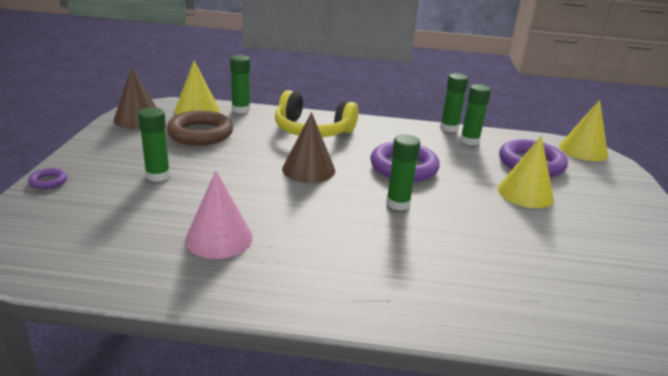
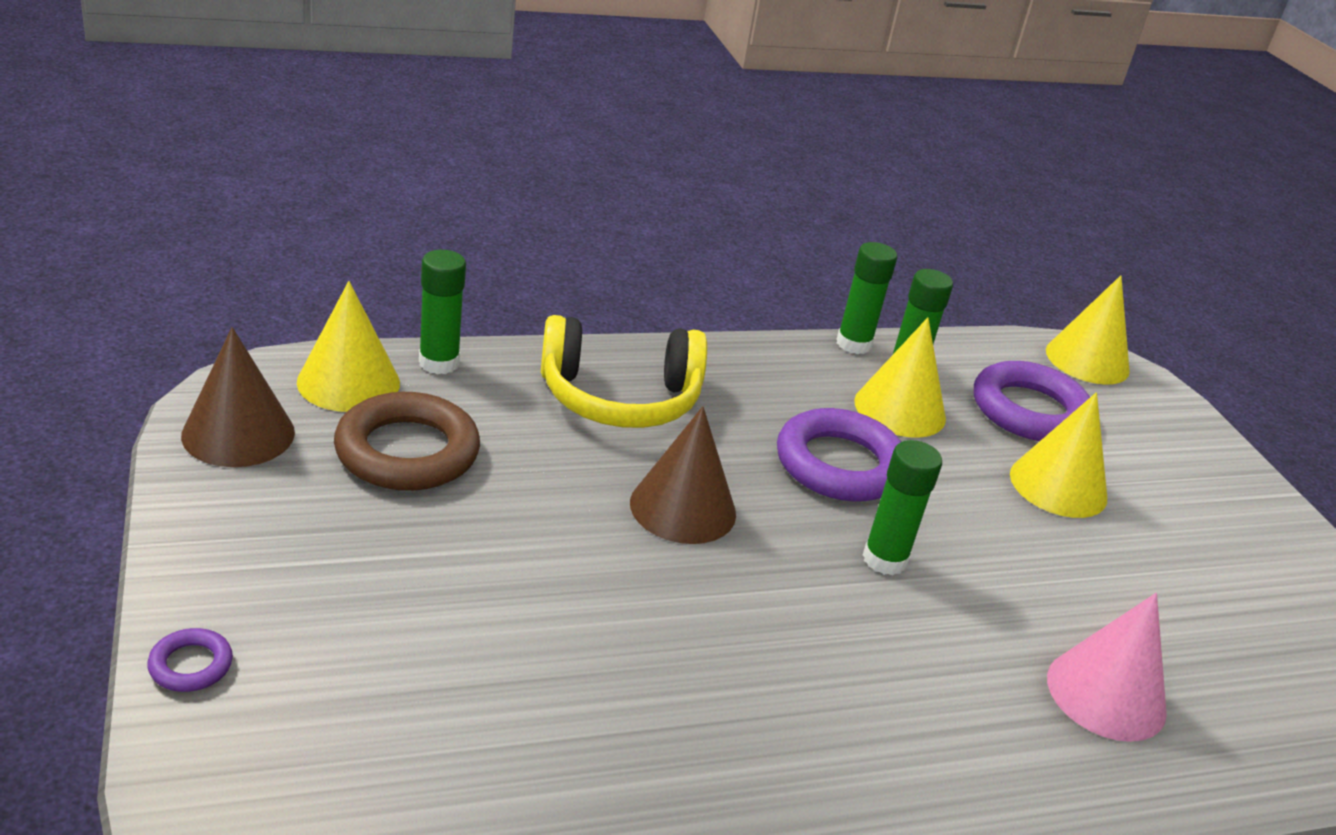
camera: 25 degrees left, 5 degrees up
green glue stick [138,107,170,182] -> none
pink cone [185,171,253,259] -> pink cone moved to [1047,593,1167,742]
none -> yellow cone [854,317,946,438]

